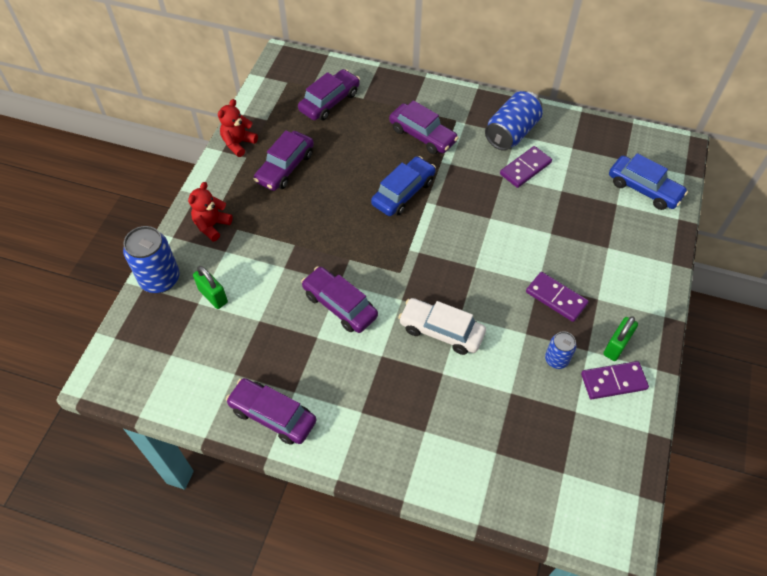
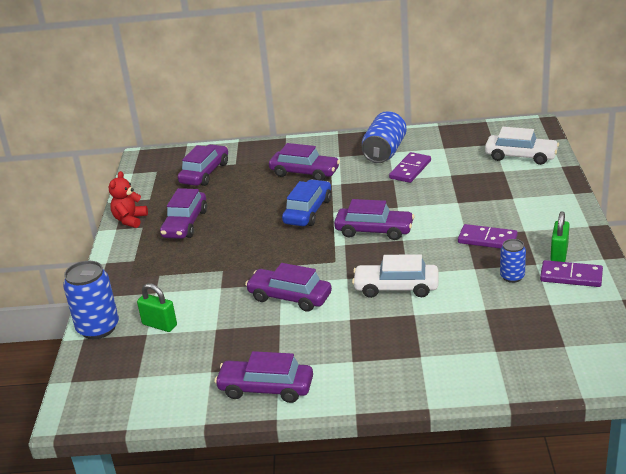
camera: 15 degrees left, 25 degrees down
red teddy bear [188,182,233,242] -> none
purple domino [581,361,649,399] -> purple domino turned 45 degrees clockwise [540,260,603,287]
blue car [609,153,688,210] -> white car [485,127,559,165]
none -> purple car [334,199,414,240]

